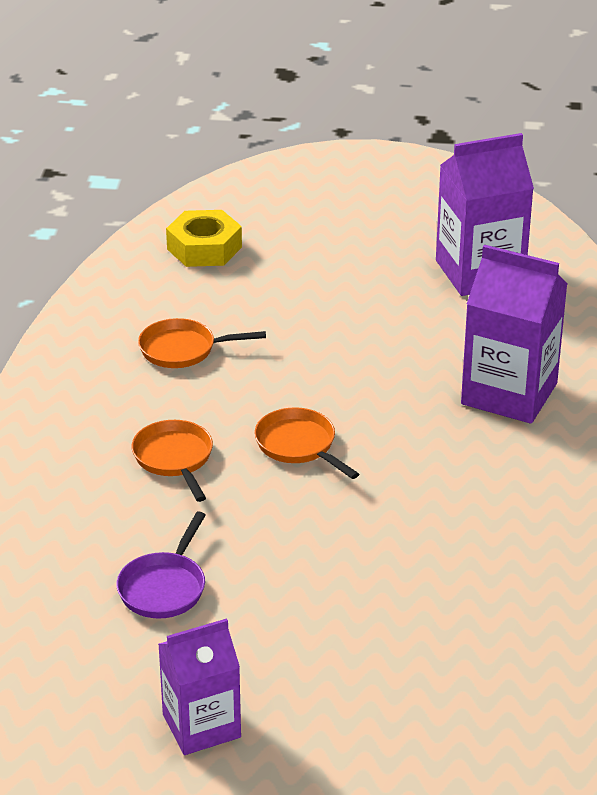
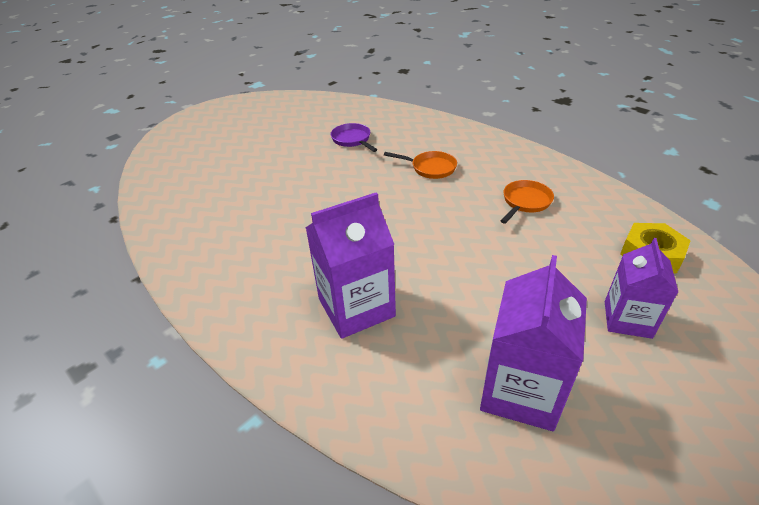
camera: 130 degrees right, 5 degrees up
purple carton [158,618,241,755] -> purple carton moved to [605,238,678,339]
orange pan [254,407,359,479] -> none

